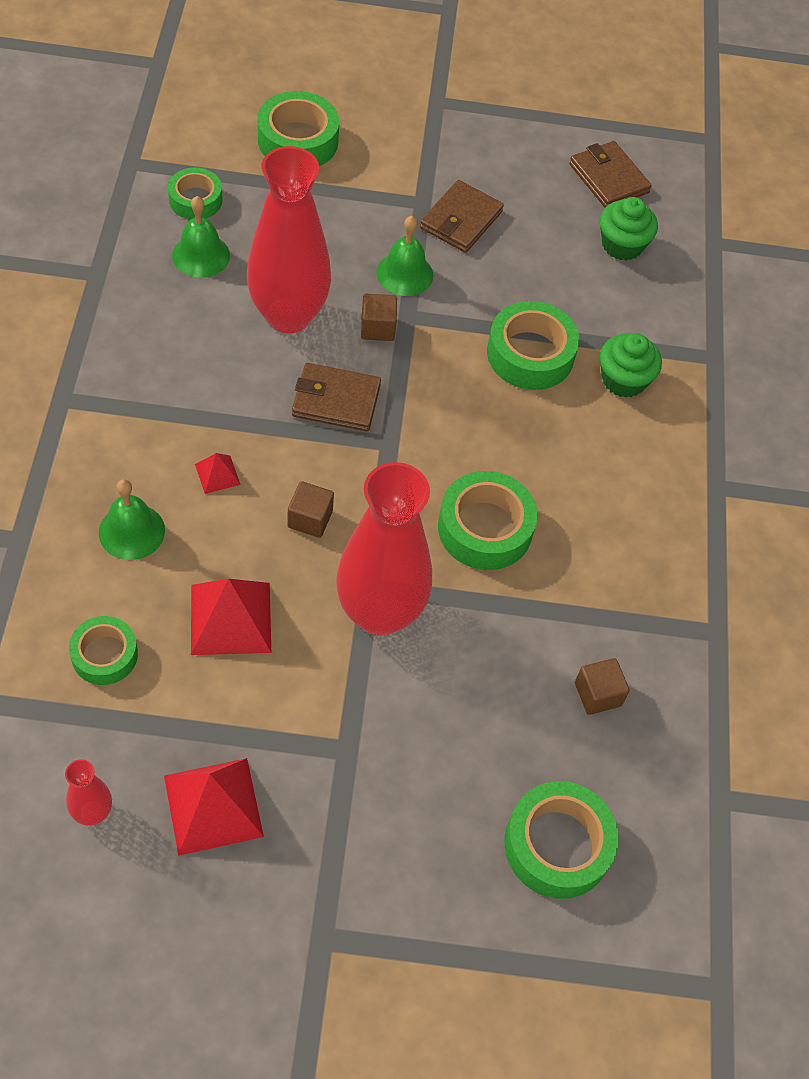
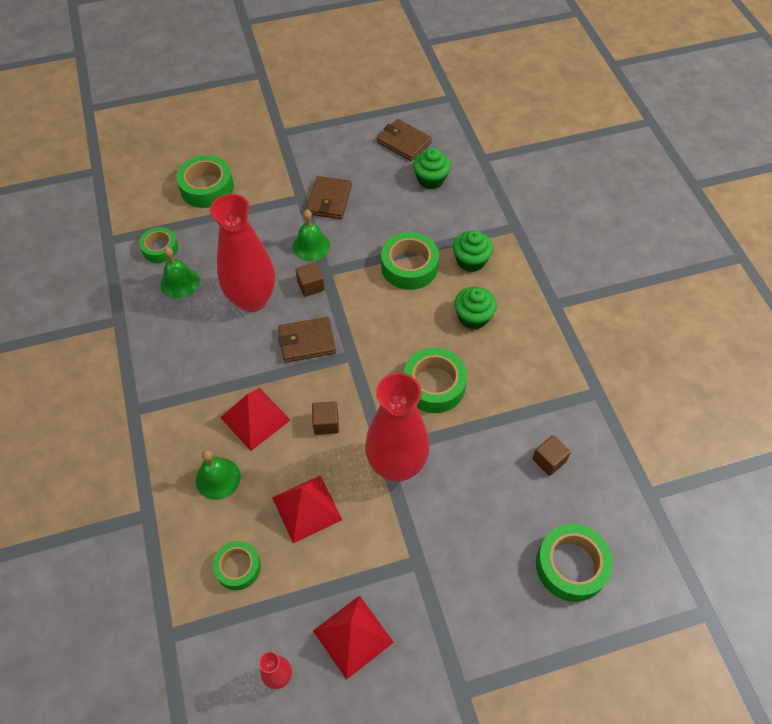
camera: 15 degrees left, 0 degrees up
red pyramid [195,453,241,494] -> red pyramid [220,388,290,451], size x2.02
none -> green cupcake [454,287,497,329]

